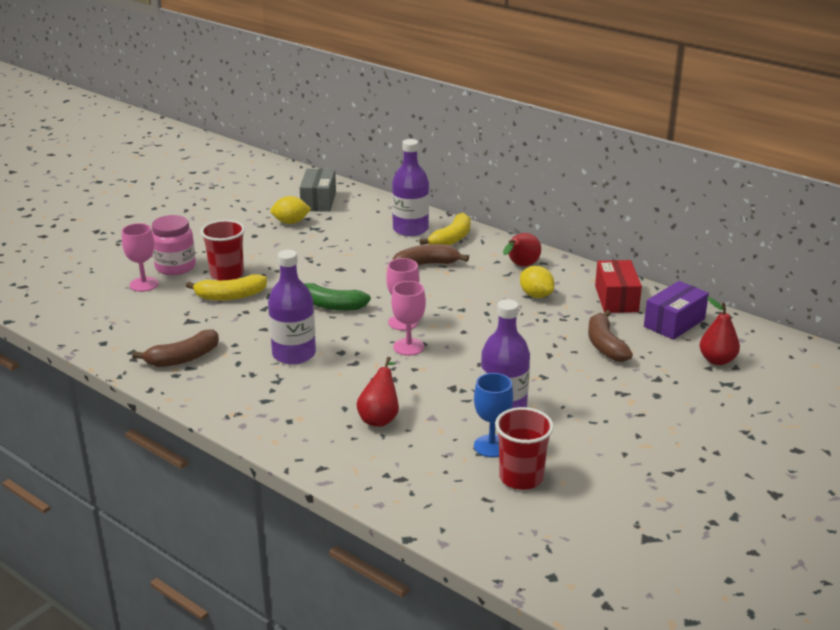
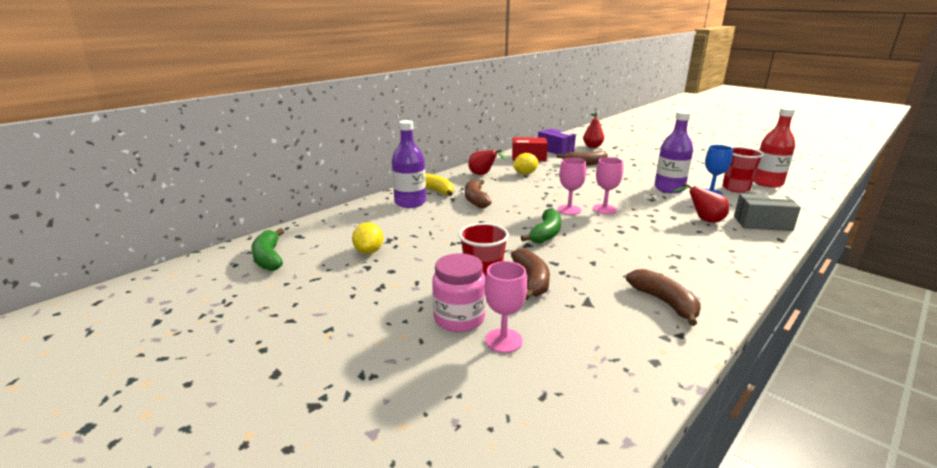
camera: 85 degrees left, 5 degrees down
yellow banana [186,274,267,301] -> brown banana [511,248,550,300]
purple bottle [268,250,316,365] -> none
grey box [300,169,336,212] -> grey box moved to [734,194,801,231]
none -> green banana [251,228,284,271]
none -> red bottle [753,107,795,188]

